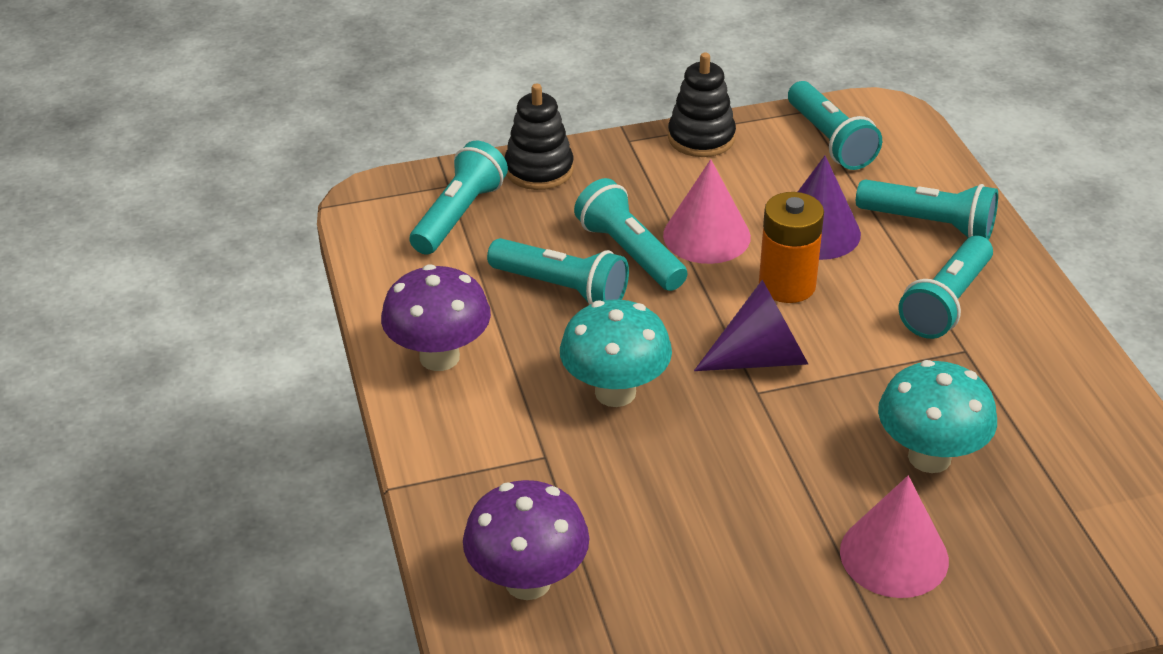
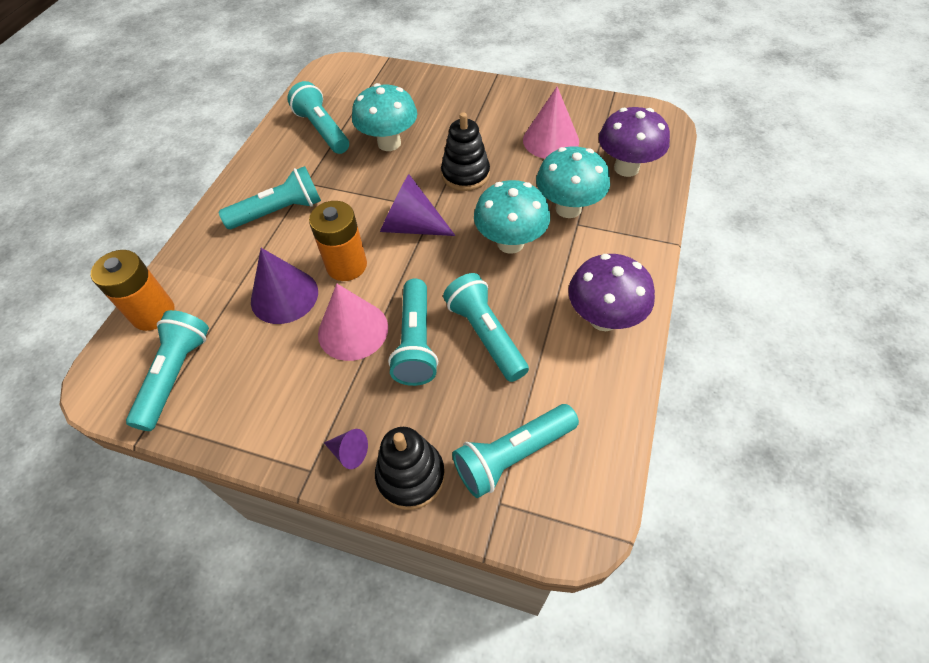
camera: 145 degrees left, 15 degrees up
black stacking toy [668,53,736,157] -> black stacking toy moved to [441,112,490,191]
pink cone [840,476,949,598] -> pink cone moved to [523,87,579,159]
turquoise flashlight [856,179,998,240] -> turquoise flashlight moved to [287,81,349,154]
none -> orange battery [91,250,175,331]
none -> purple cone [324,429,368,469]
none -> turquoise mushroom [536,146,610,218]

